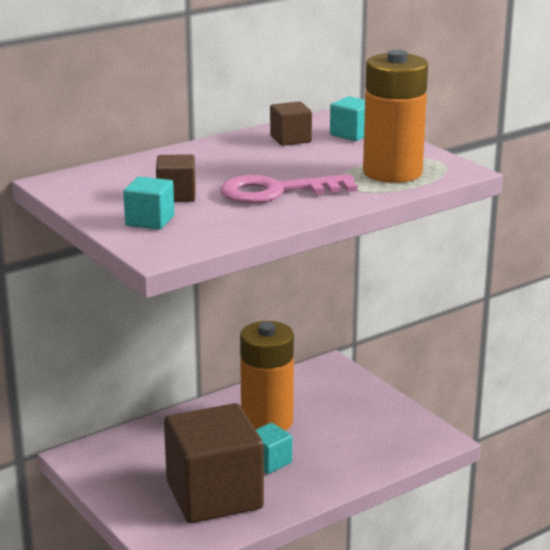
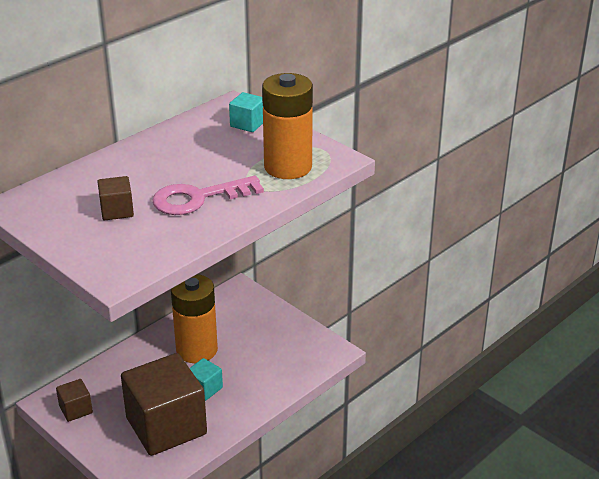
camera: 10 degrees left, 10 degrees up
turquoise cube [123,177,174,230] -> none
brown cube [270,101,312,146] -> brown cube moved to [56,379,93,422]

